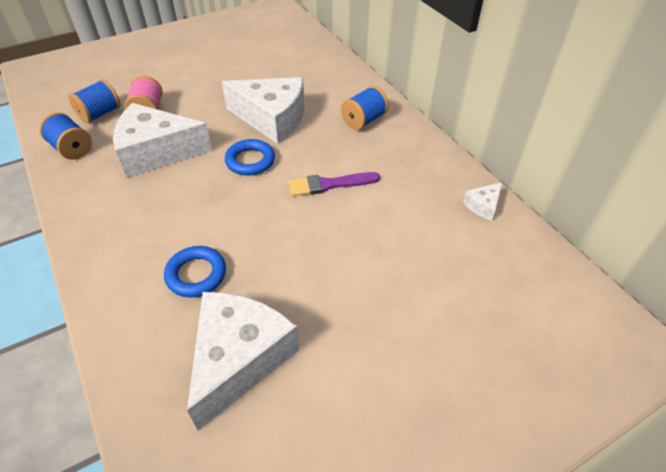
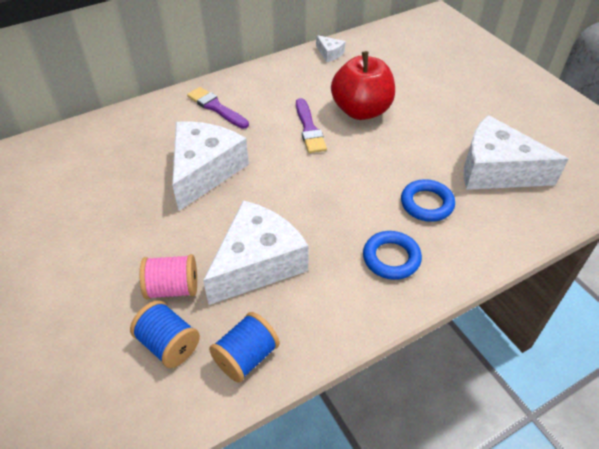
camera: 90 degrees left, 0 degrees up
white cheese [113,103,212,178] -> white cheese turned 135 degrees counterclockwise [203,200,309,305]
blue ring [225,139,275,176] -> blue ring moved to [363,231,422,280]
blue spool [341,86,389,130] -> purple brush [187,87,249,129]
none -> red apple [331,51,395,120]

